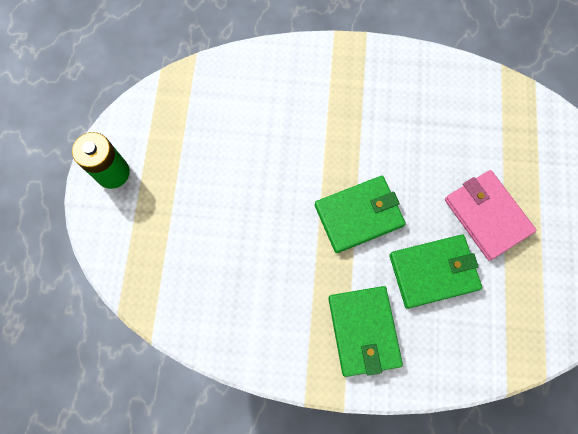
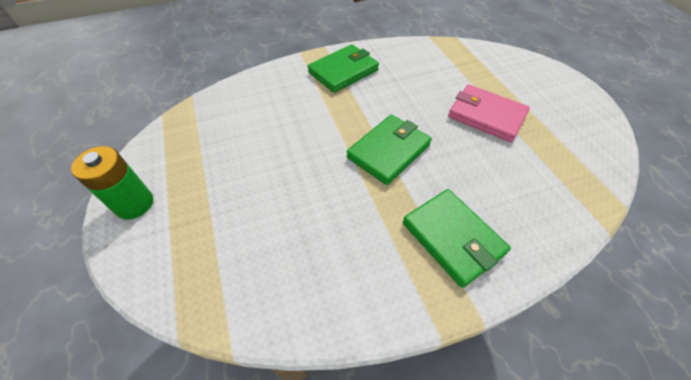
camera: 25 degrees left, 20 degrees down
green wallet [389,235,482,309] -> green wallet moved to [308,44,379,93]

